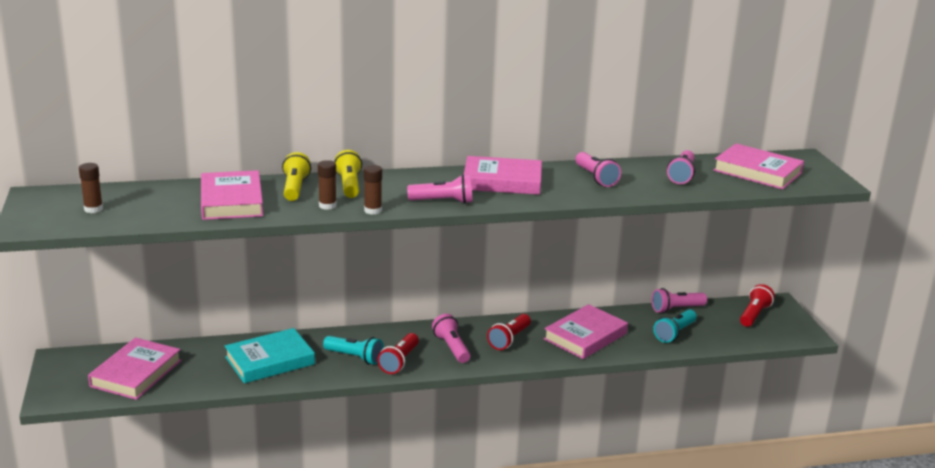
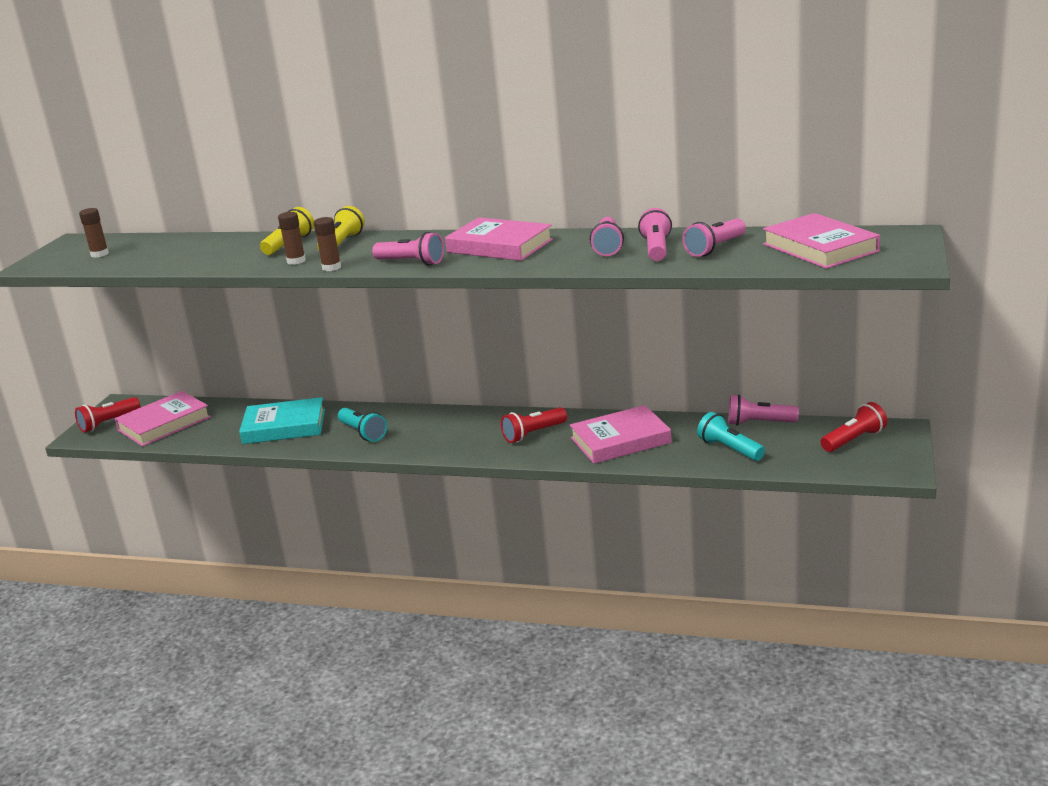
camera: 30 degrees right, 0 degrees up
pink book [201,170,263,220] -> none
red flashlight [377,333,419,374] -> red flashlight moved to [75,397,140,432]
pink flashlight [432,314,470,363] -> pink flashlight moved to [638,208,672,261]
turquoise flashlight [653,309,697,343] -> turquoise flashlight turned 75 degrees clockwise [697,412,765,461]

